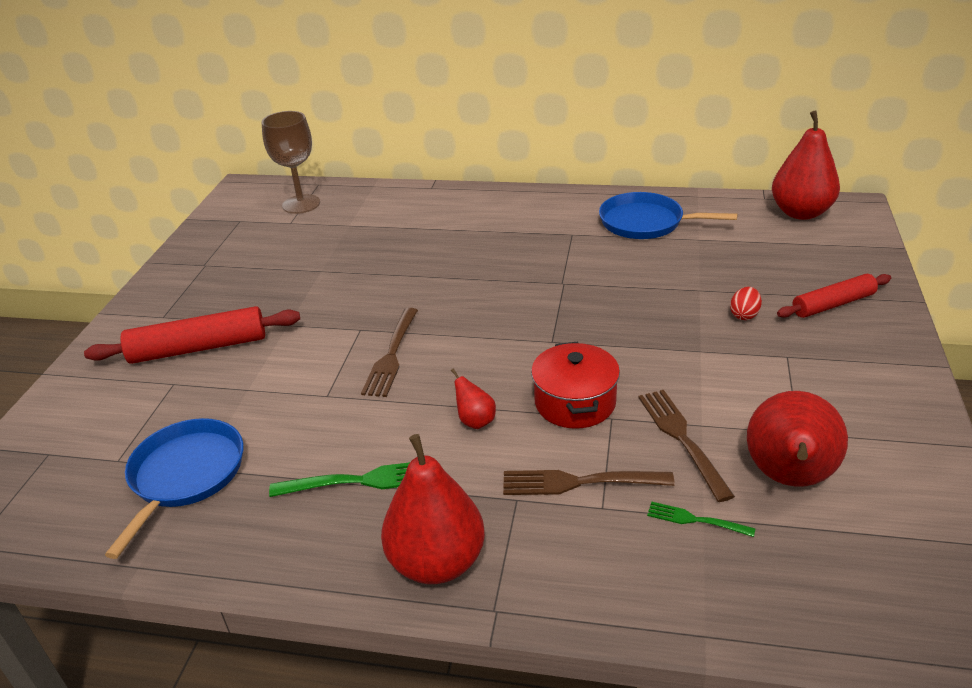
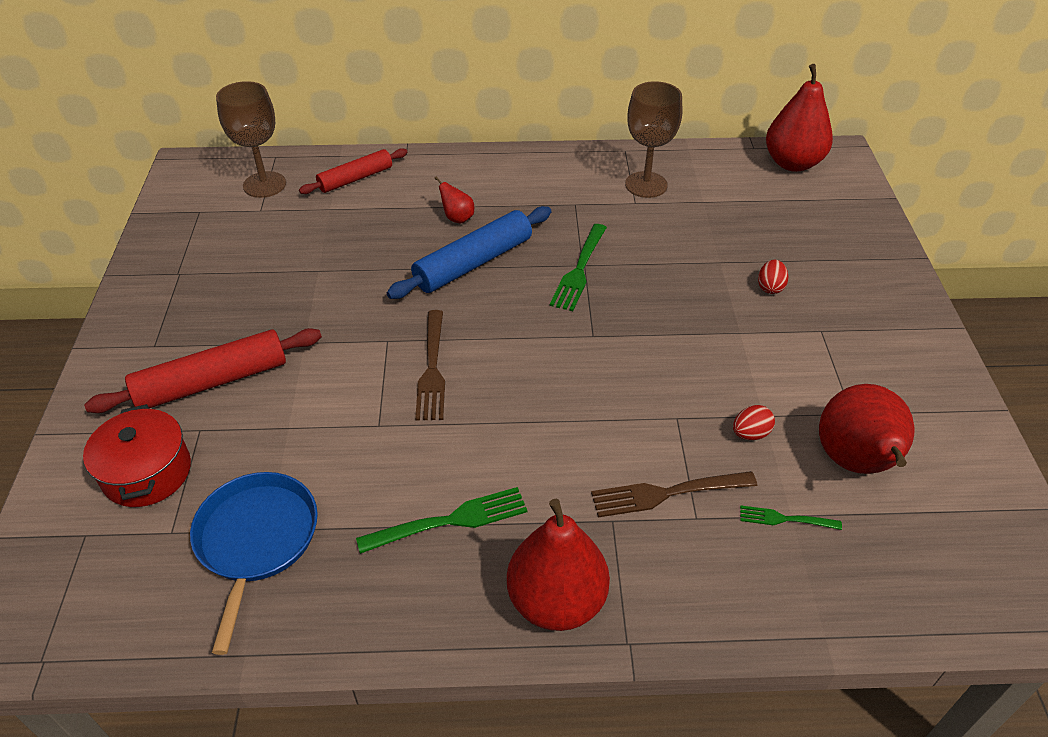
camera: 15 degrees left, 10 degrees up
red pear [451,369,496,429] -> red pear moved to [434,177,474,223]
red pot [531,342,620,429] -> red pot moved to [83,404,191,507]
blue pan [599,192,738,239] -> brown goblet [625,81,682,198]
brown fork [638,390,735,502] -> red egg [733,405,775,440]
red rolling pin [777,274,891,318] -> red rolling pin moved to [299,148,408,194]
none -> blue rolling pin [387,206,551,299]
none -> green fork [550,224,607,311]

